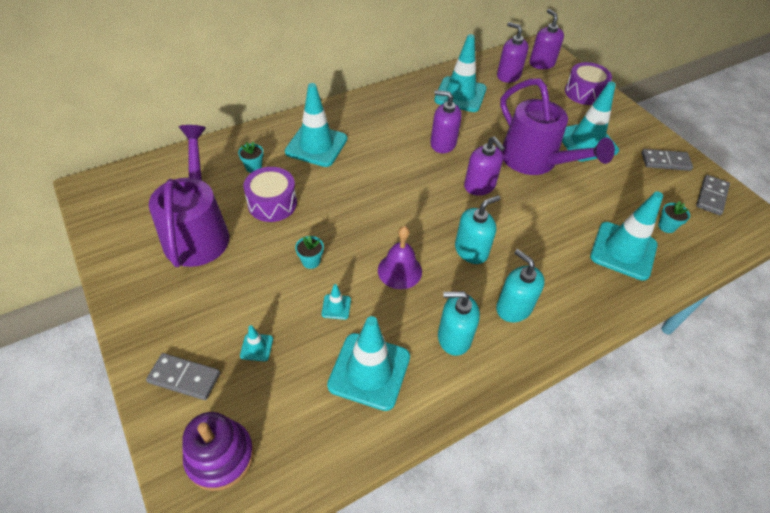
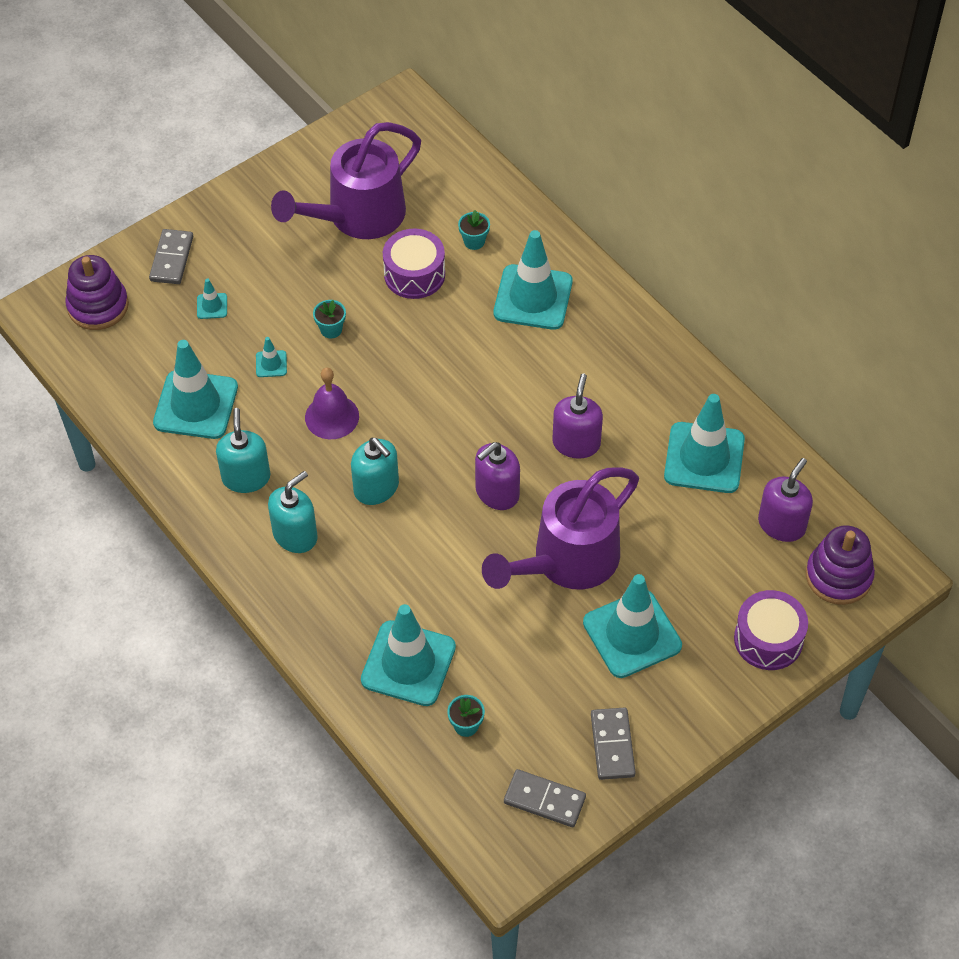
camera: 85 degrees right, 5 degrees up
purple watering can [149,125,229,267] -> purple watering can turned 150 degrees clockwise [271,122,421,239]
purple soap dispenser [530,9,564,69] -> purple stacking toy [806,525,875,605]

